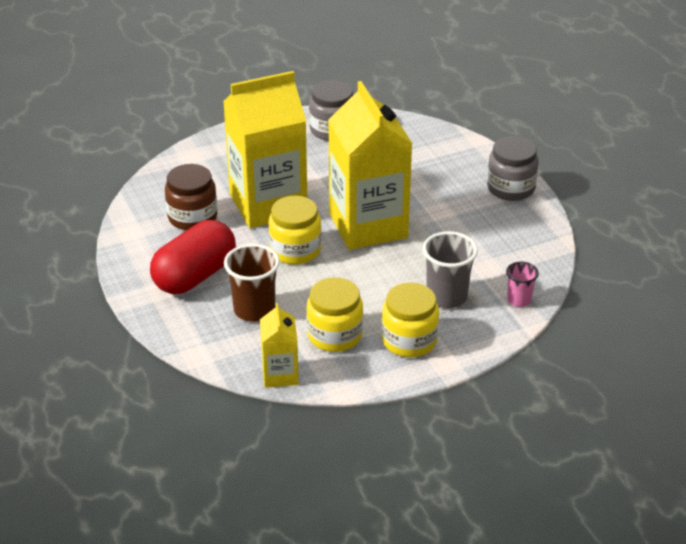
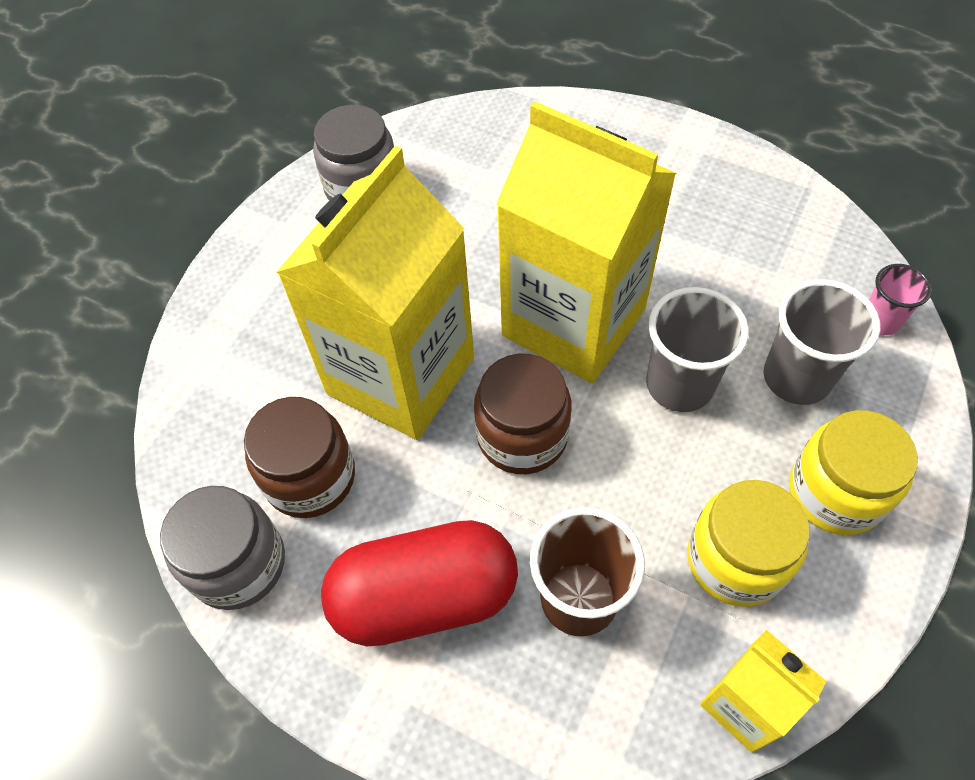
camera: 35 degrees left, 20 degrees up
red capsule [150,220,236,294] -> red capsule turned 75 degrees clockwise [321,520,518,646]
yellow jar [269,196,321,265] -> brown jar [474,354,572,474]
grey jar [487,136,539,201] -> grey jar moved to [160,486,285,610]
none -> grey cup [646,287,749,412]

